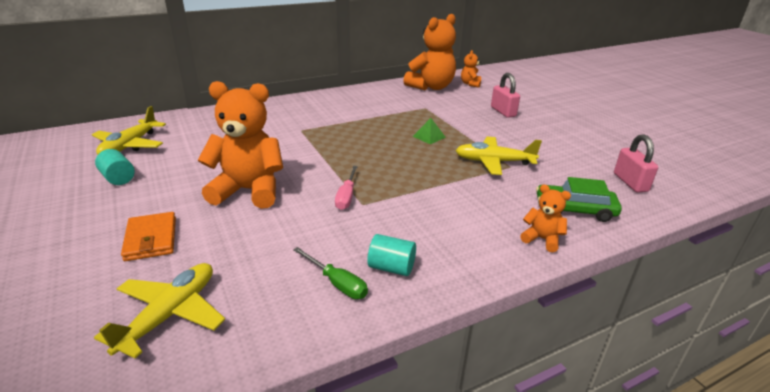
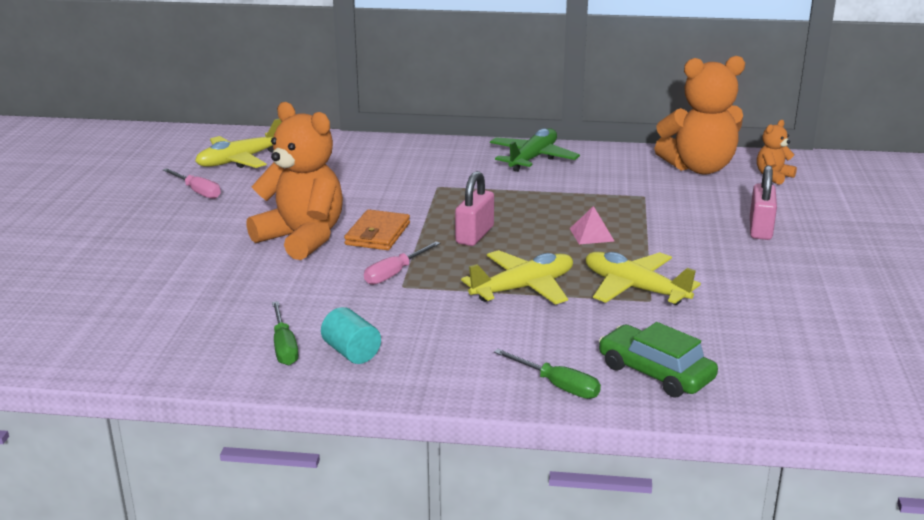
camera: 35 degrees right, 5 degrees down
yellow plane [94,263,225,359] -> yellow plane moved to [461,250,573,305]
turquoise cylinder [95,149,135,185] -> pink screwdriver [163,168,221,199]
orange wallet [121,212,176,261] -> orange wallet moved to [344,209,410,250]
green pyramid [413,118,446,144] -> pink pyramid [570,206,615,244]
orange teddy bear [520,185,571,252] -> green screwdriver [494,349,601,399]
pink padlock [614,134,658,193] -> pink padlock moved to [455,171,494,246]
none -> green plane [490,128,580,172]

